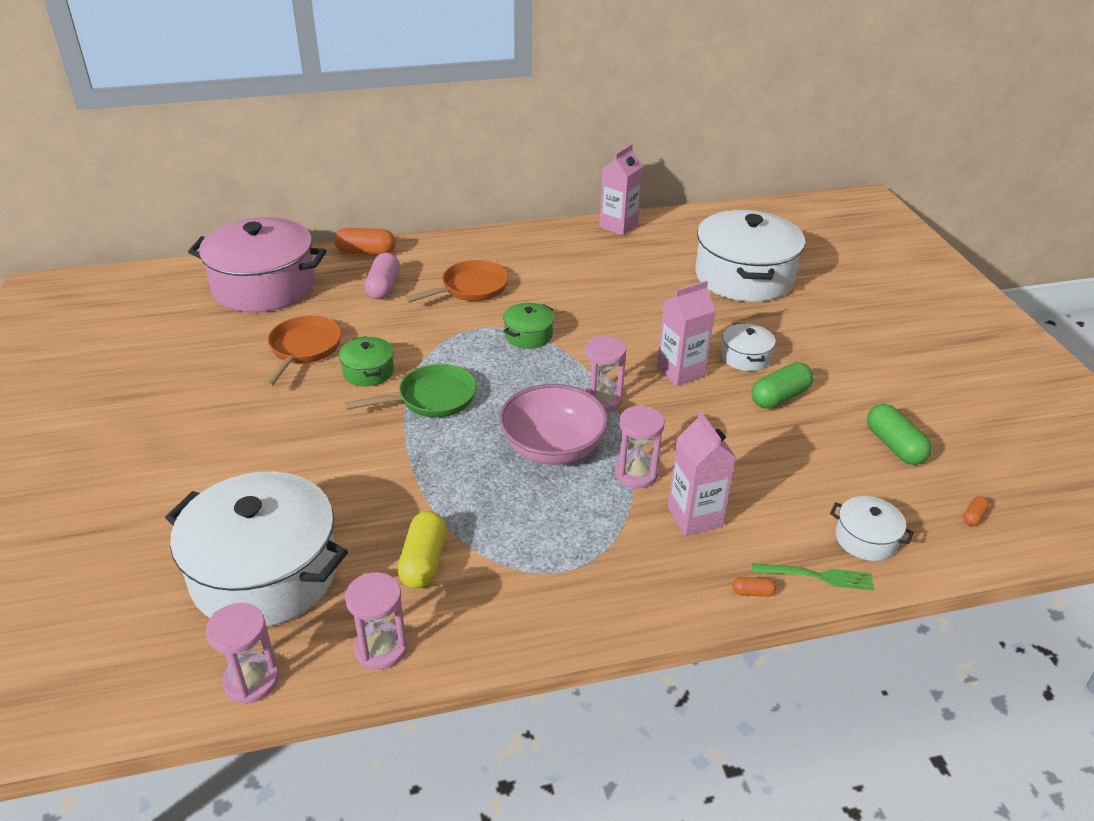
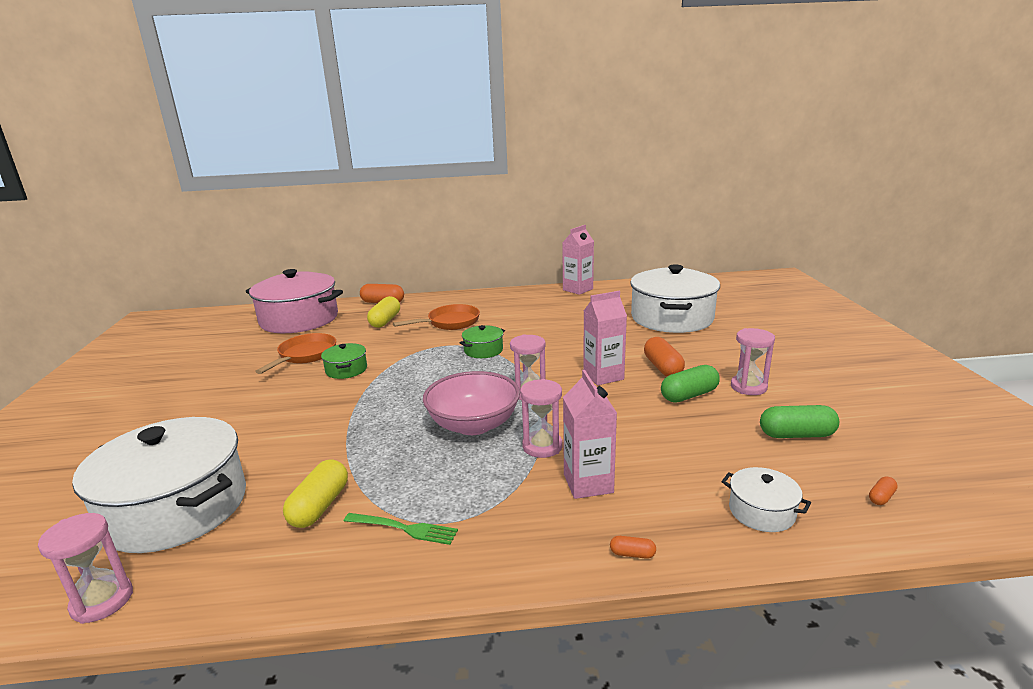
camera: 10 degrees right, 15 degrees down
green pan [344,364,477,418] -> none
pink hourglass [345,572,408,670] -> pink hourglass moved to [731,328,775,395]
pink capsule [365,253,400,300] -> yellow capsule [367,296,400,328]
white pot [721,323,775,371] -> orange capsule [644,337,685,376]
green fork [752,563,874,591] -> green fork moved to [344,513,458,545]
green capsule [867,404,932,465] -> green capsule turned 75 degrees counterclockwise [760,405,839,438]

